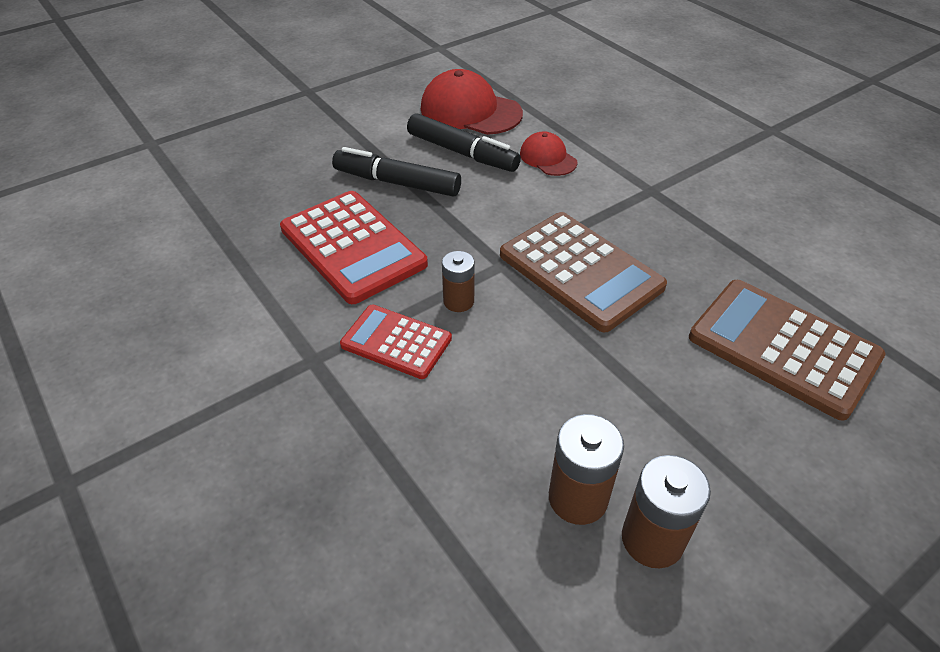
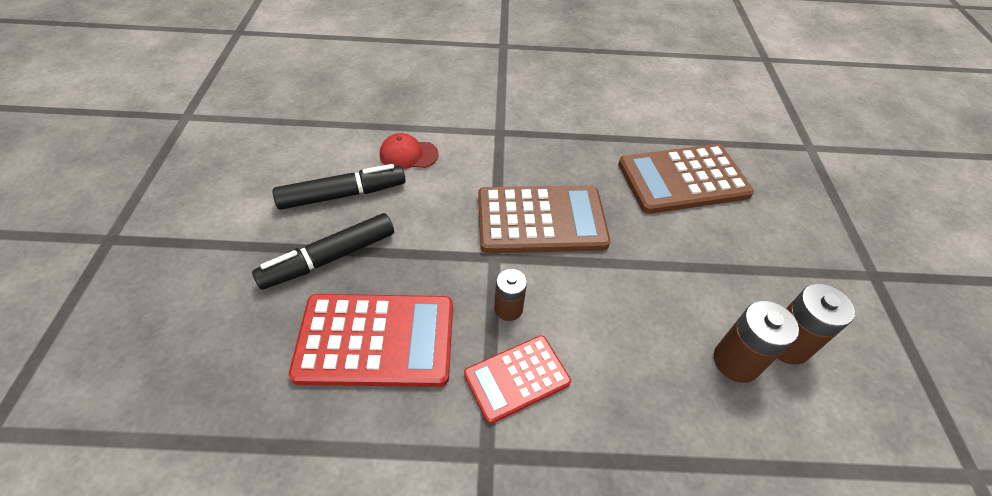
camera: 55 degrees left, 5 degrees up
red cap [421,69,523,135] -> none

